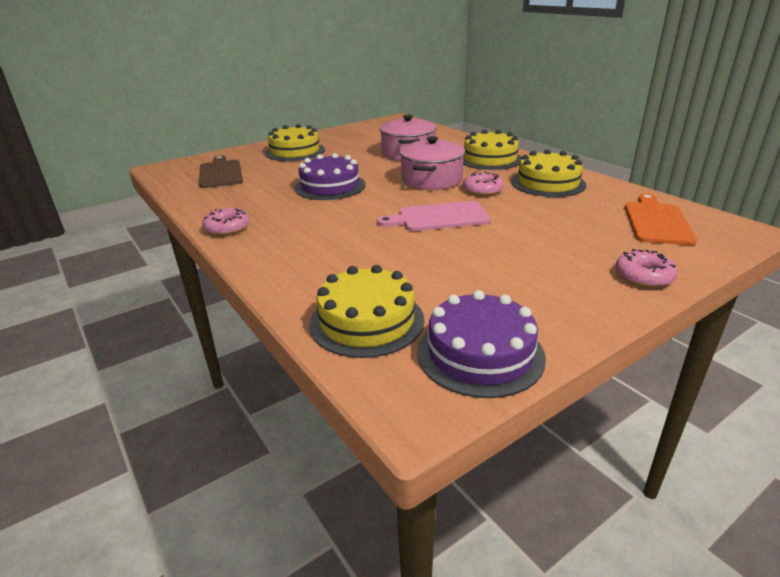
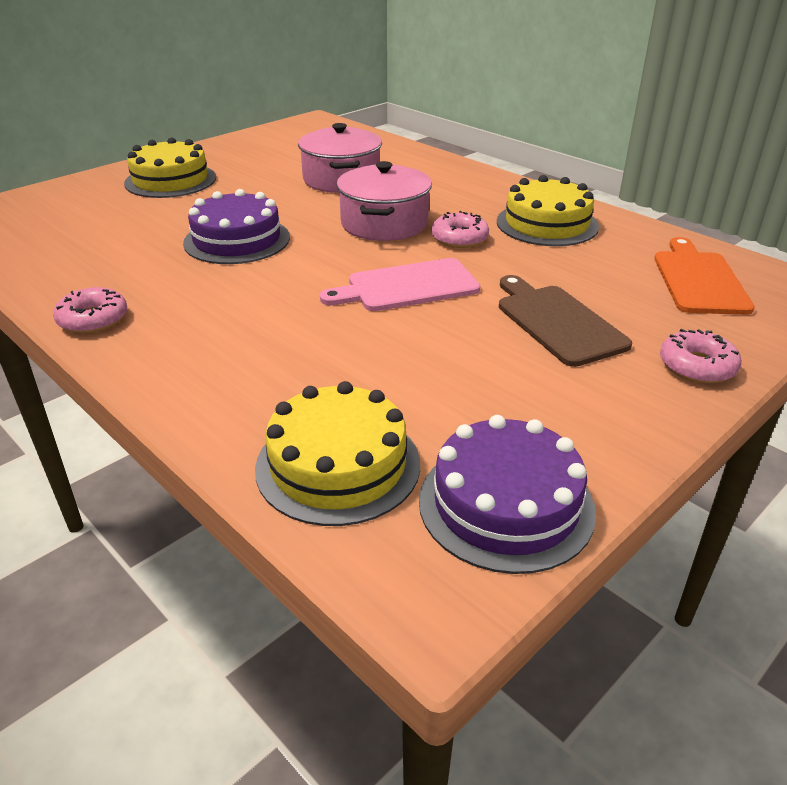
camera: 10 degrees left, 5 degrees up
brown cutting board [199,155,243,188] -> brown cutting board moved to [499,275,632,367]
yellow cake [463,130,522,170] -> none

